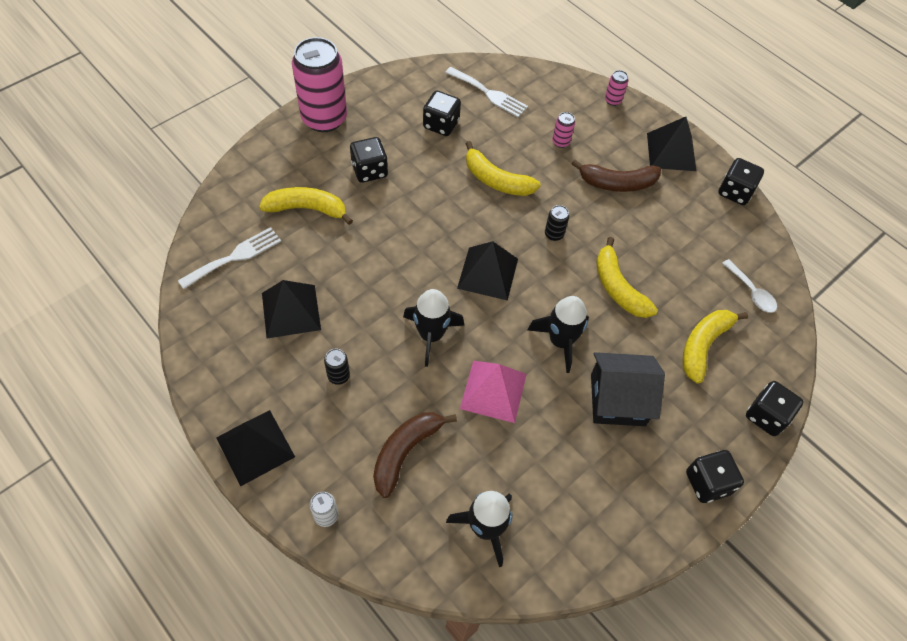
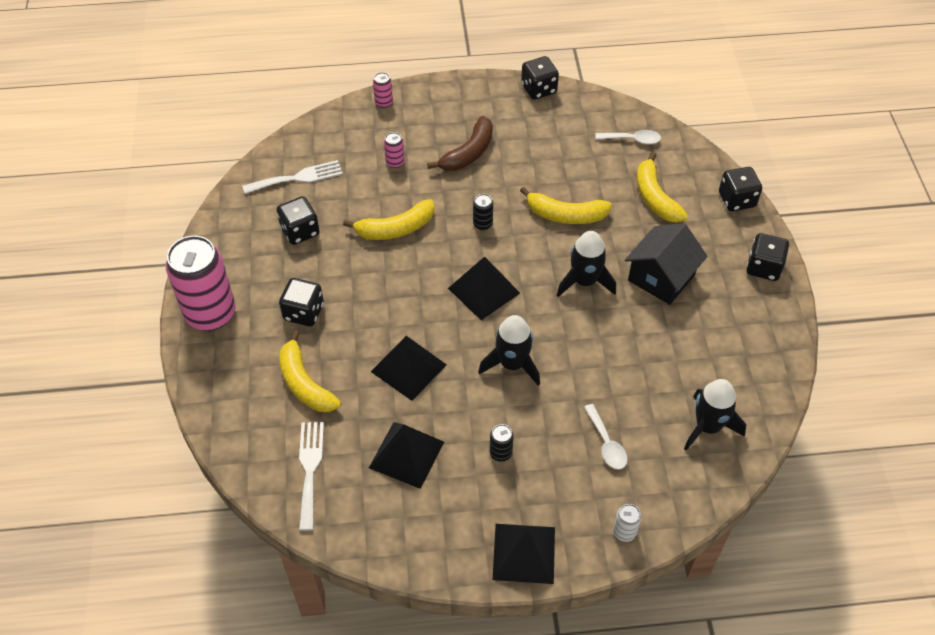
camera: 50 degrees left, 5 degrees down
yellow banana [259,187,353,225] -> yellow banana turned 75 degrees counterclockwise [279,330,341,412]
brown banana [373,412,457,498] -> white spoon [584,404,628,470]
pink pyramid [460,361,527,423] -> none
black pyramid [647,117,696,171] -> black pyramid moved to [371,336,447,401]

